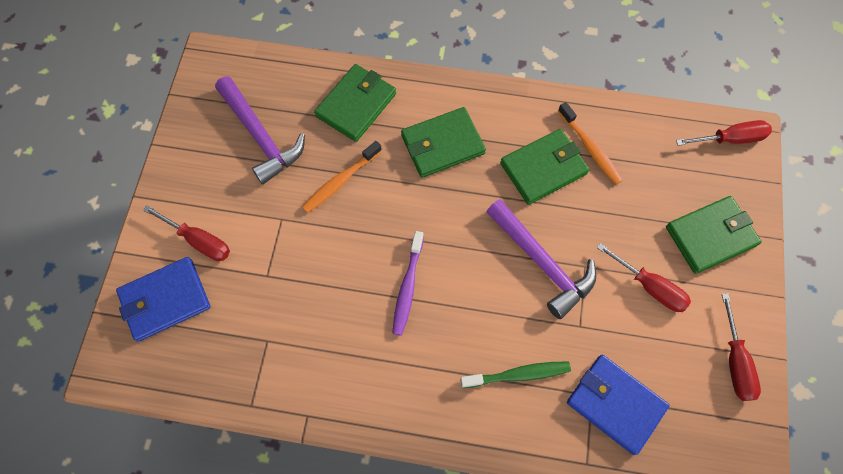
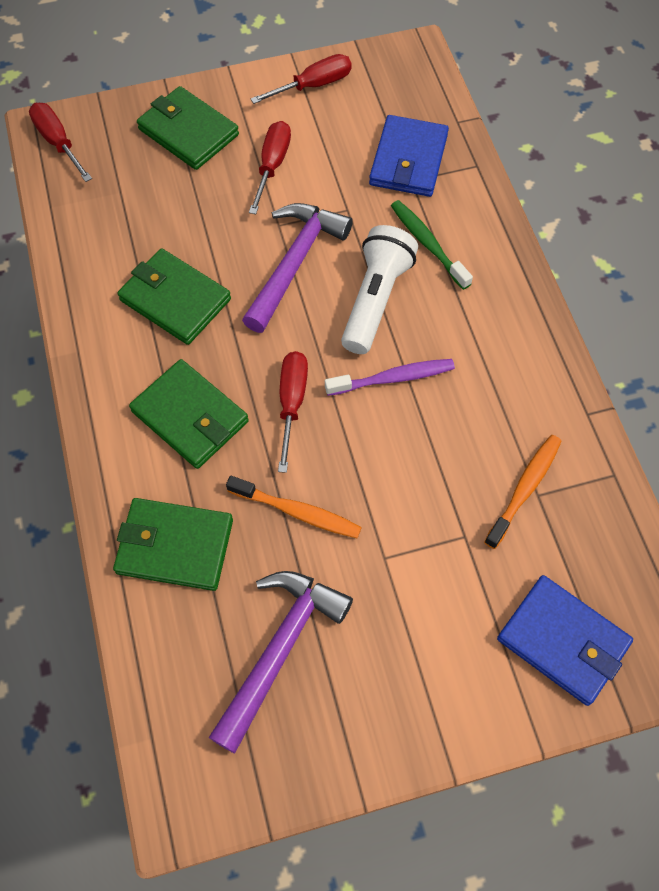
camera: 115 degrees left, 5 degrees down
red screwdriver [143,205,230,261] -> red screwdriver moved to [278,351,308,473]
orange toothbrush [558,102,623,184] -> orange toothbrush moved to [484,435,562,549]
none -> white flashlight [341,225,418,354]

